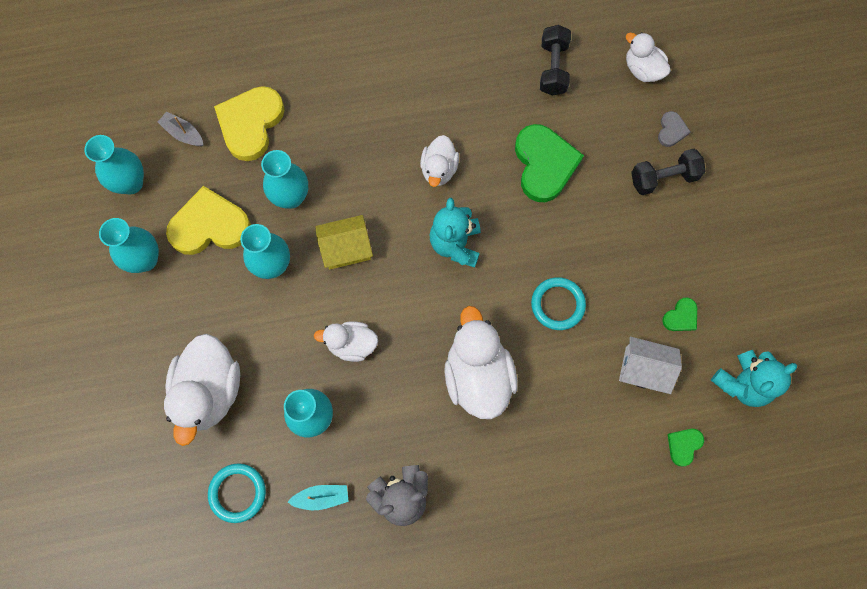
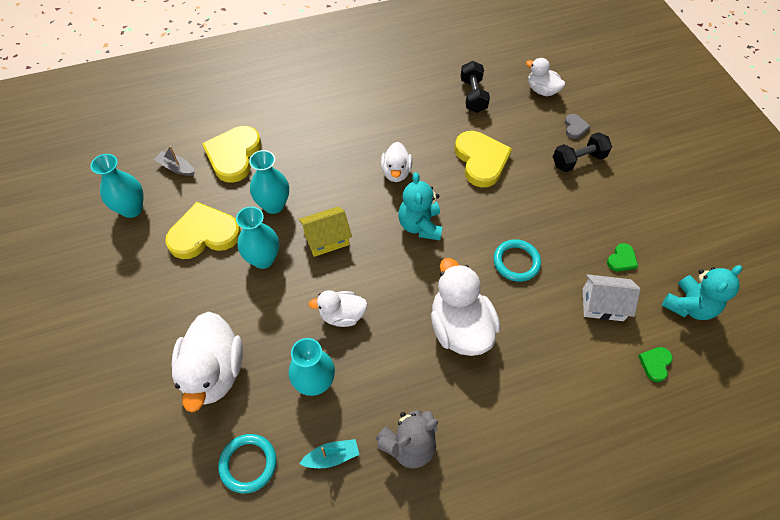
camera: 10 degrees left, 15 degrees down
turquoise vase [99,218,159,273] -> none
green heart [515,124,584,202] -> yellow heart [455,131,512,187]

